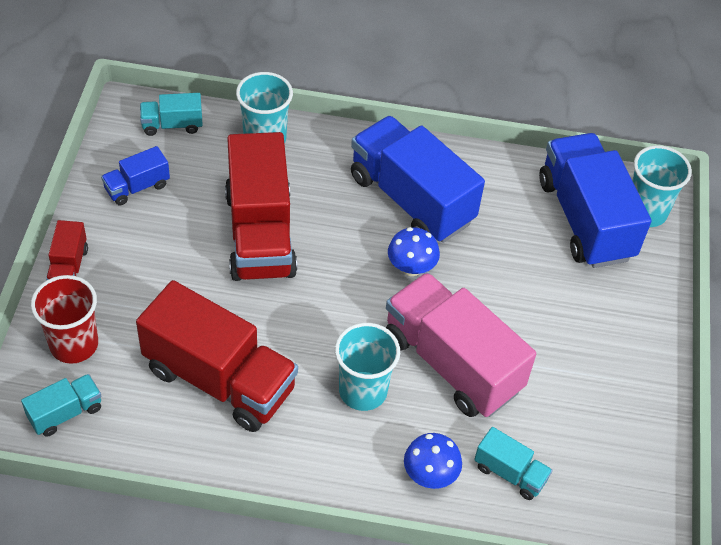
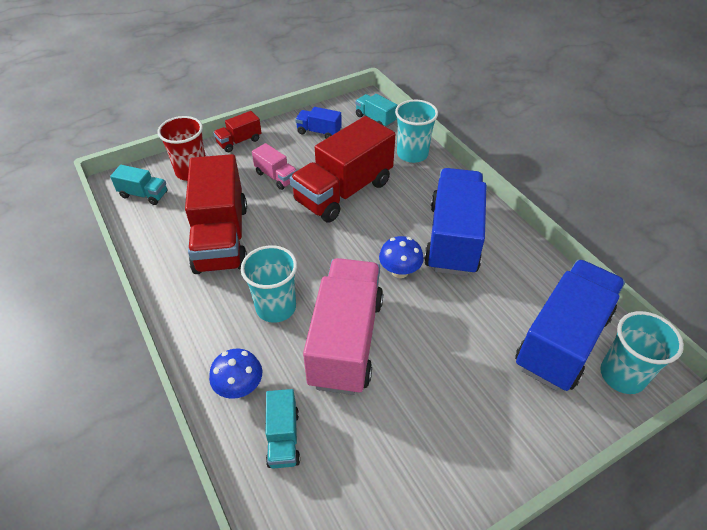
camera: 55 degrees right, 5 degrees down
none -> pink truck [252,143,297,190]

